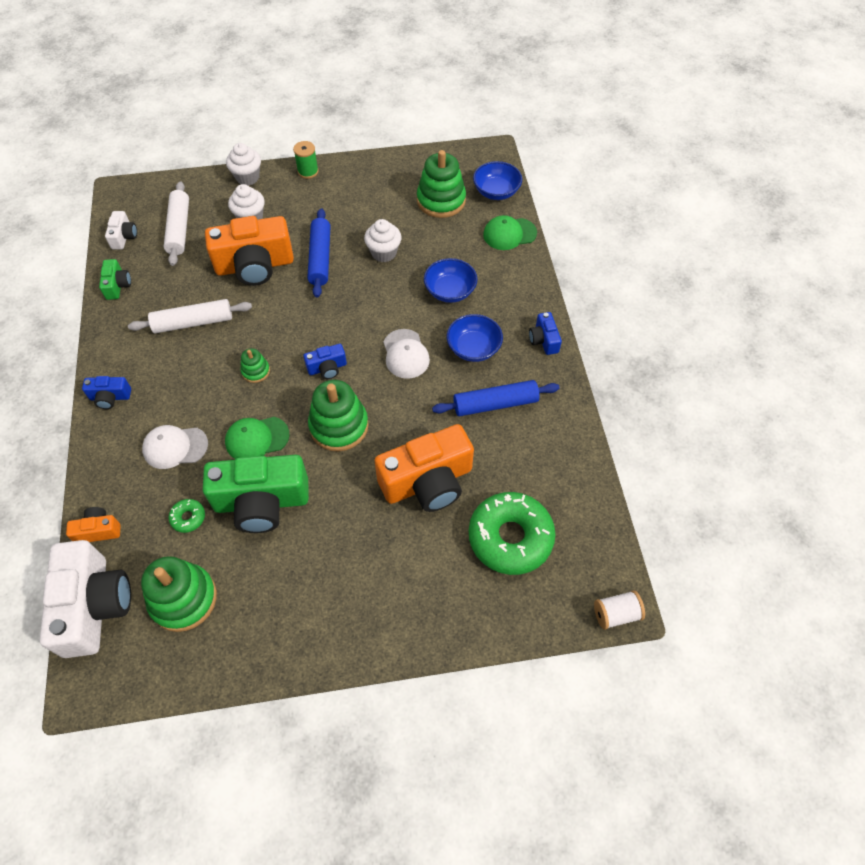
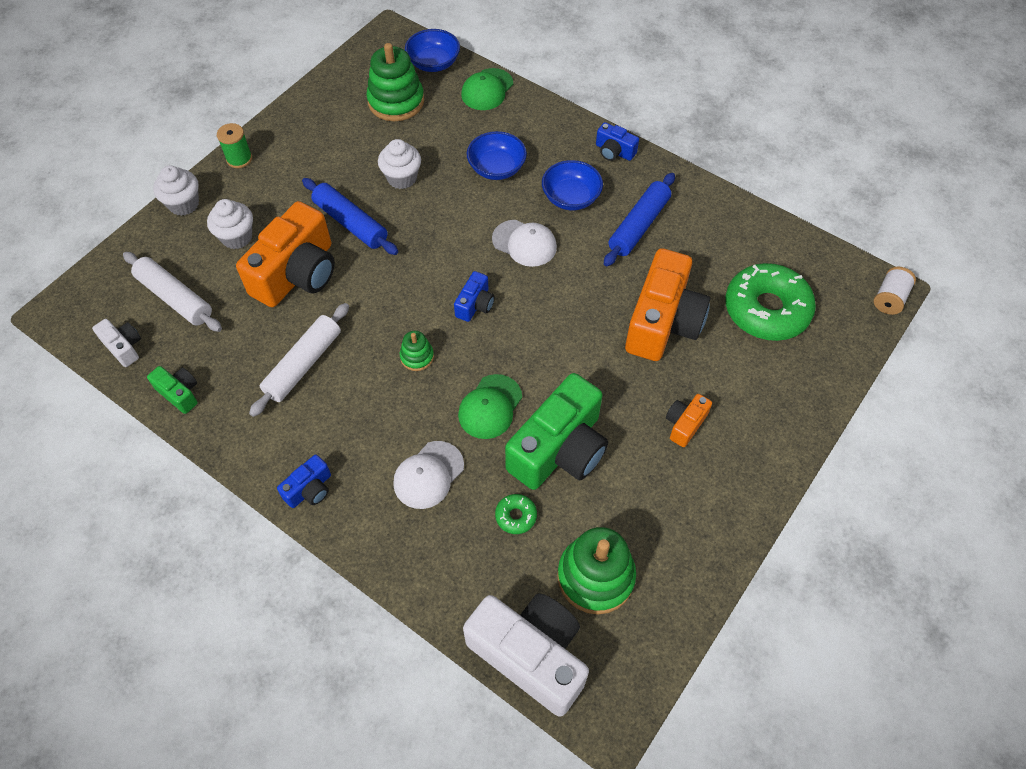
camera: 45 degrees left, 0 degrees up
orange camera [66,507,121,542] -> orange camera moved to [666,394,712,447]
green stacking toy [308,380,369,451] -> none

